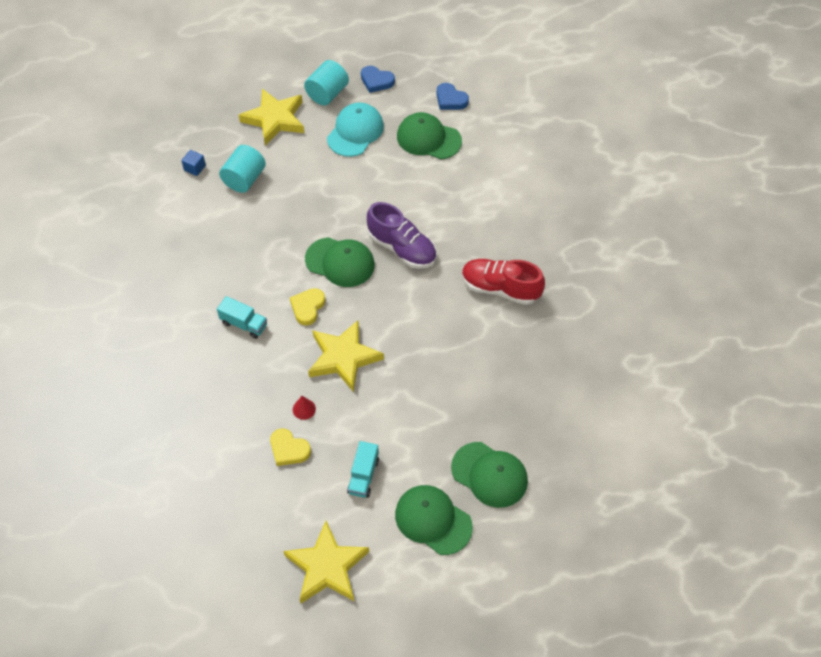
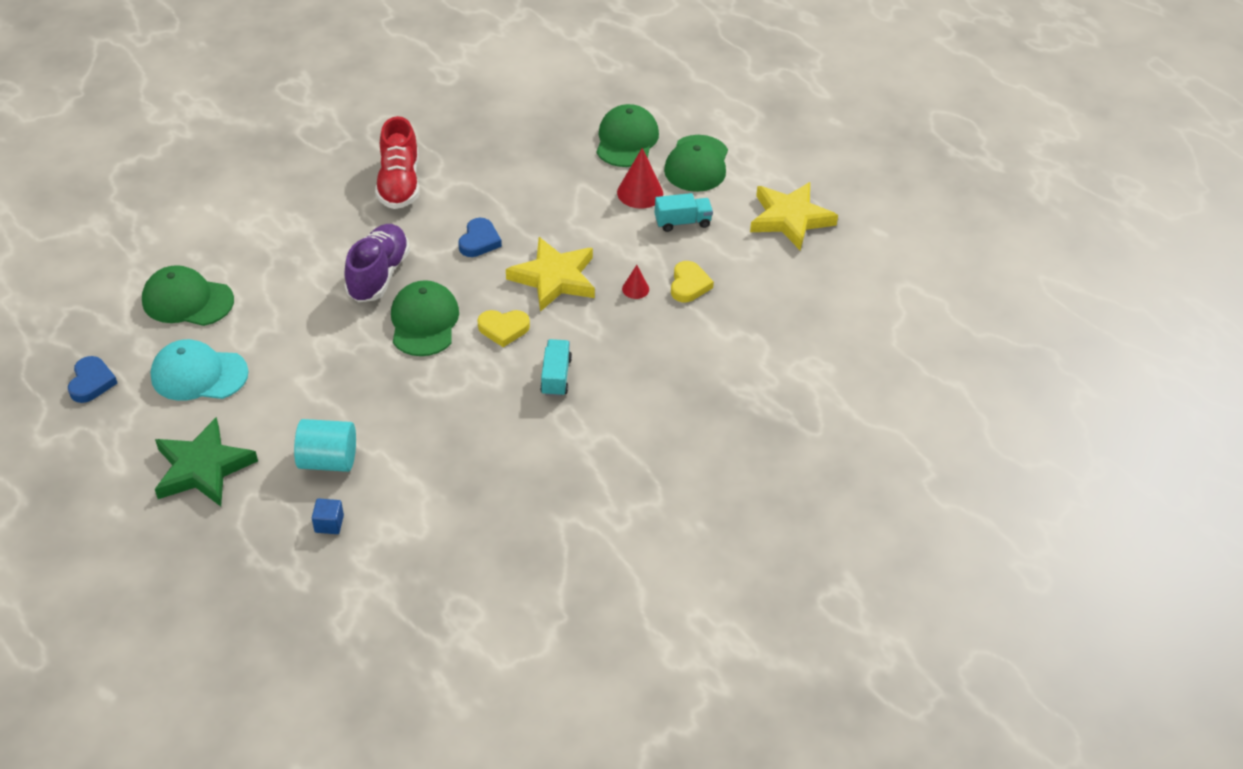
camera: 115 degrees left, 10 degrees down
yellow star [239,89,304,146] -> green star [155,417,258,506]
turquoise cylinder [304,60,349,106] -> none
green cap [397,112,462,159] -> green cap turned 105 degrees clockwise [142,265,234,326]
blue heart [437,83,469,110] -> blue heart moved to [458,218,502,257]
none -> red cone [617,148,663,209]

